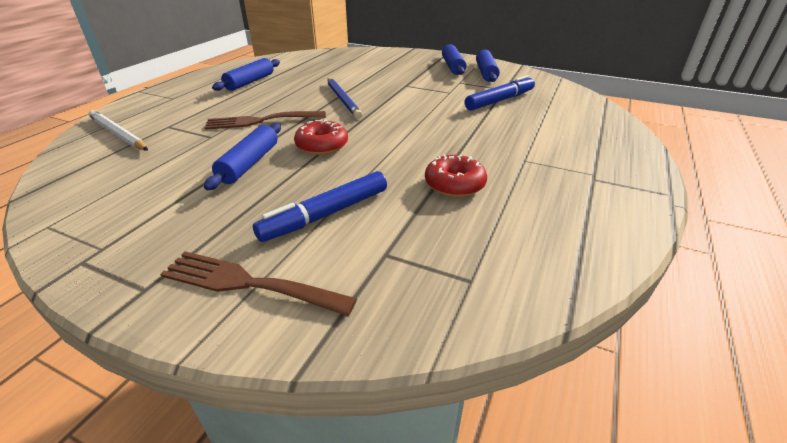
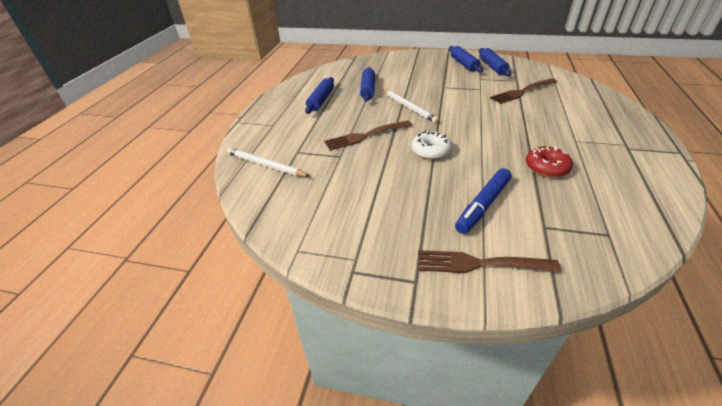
camera: 10 degrees left, 5 degrees up
blue rolling pin [204,123,281,190] -> blue rolling pin moved to [360,67,375,102]
red donut [294,119,348,155] -> white donut [411,130,452,160]
blue pencil [327,78,362,119] -> white pencil [382,89,439,123]
blue marker [465,75,535,111] -> brown fork [490,78,557,104]

